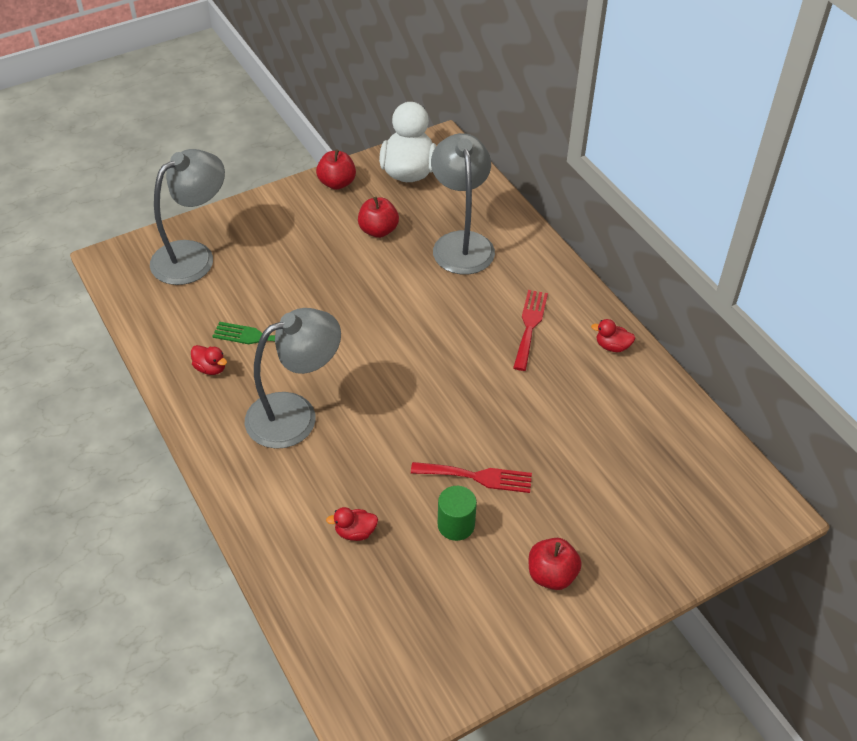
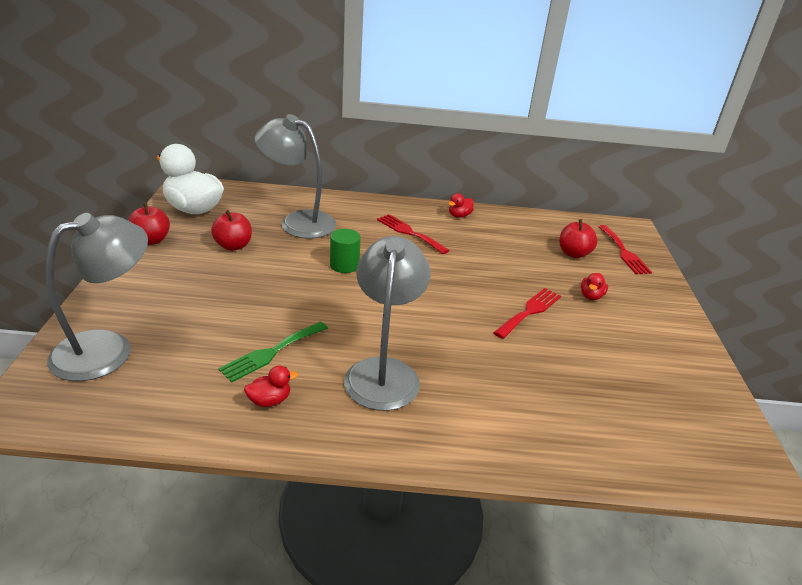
camera: 60 degrees left, 15 degrees down
grey lamp [150,149,225,285] -> grey lamp turned 60 degrees clockwise [46,213,148,381]
red duck [326,507,378,541] -> red duck moved to [581,273,608,300]
green cylinder [438,486,477,541] -> green cylinder moved to [330,229,361,273]
red apple [529,538,582,590] -> red apple moved to [559,219,598,258]
none -> red fork [598,225,652,274]

